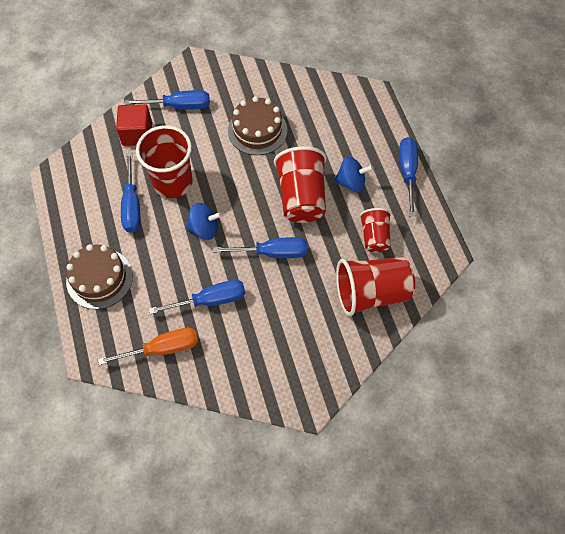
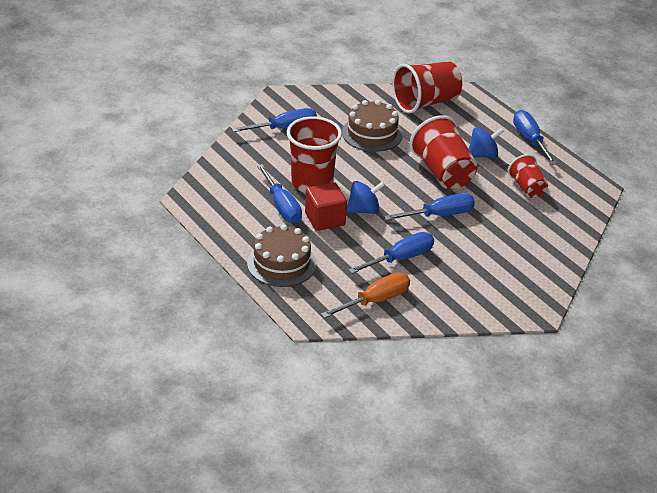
camera: 20 degrees left, 25 degrees down
red cube [116,104,152,146] -> red cube moved to [305,182,347,231]
red cup [336,257,415,316] -> red cup moved to [392,61,463,113]

